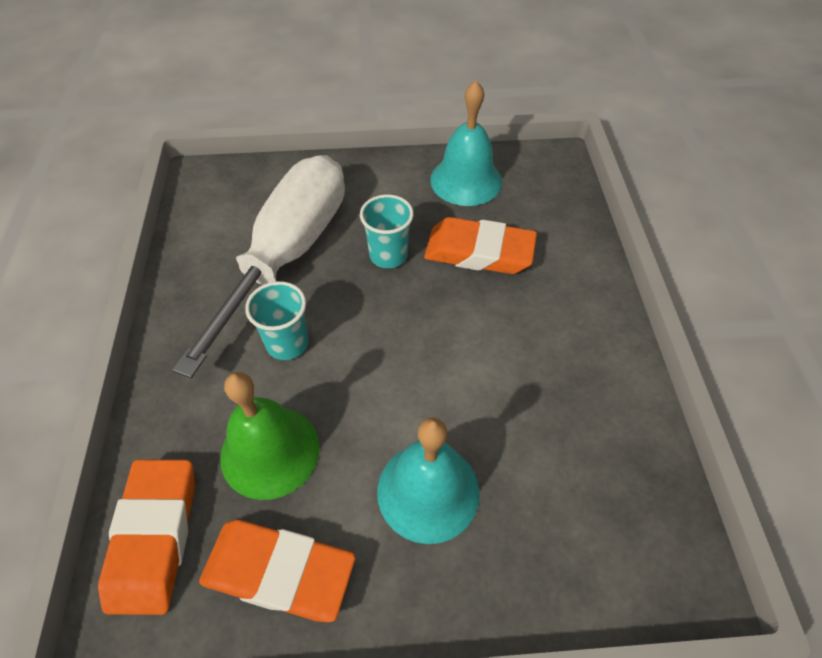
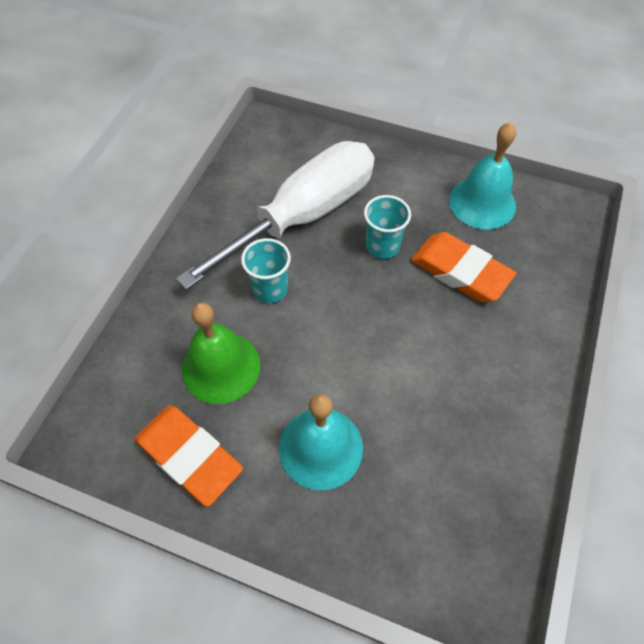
camera: 25 degrees right, 5 degrees up
orange eraser [98,459,195,615] -> none

